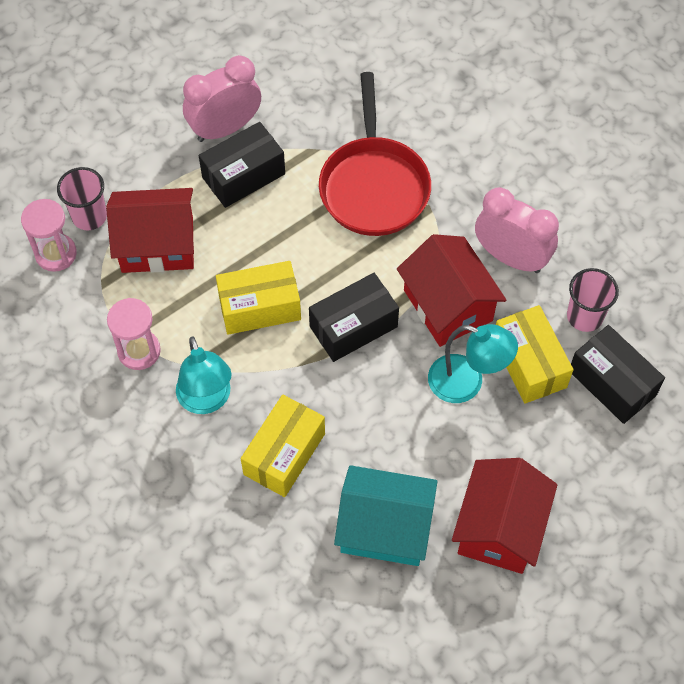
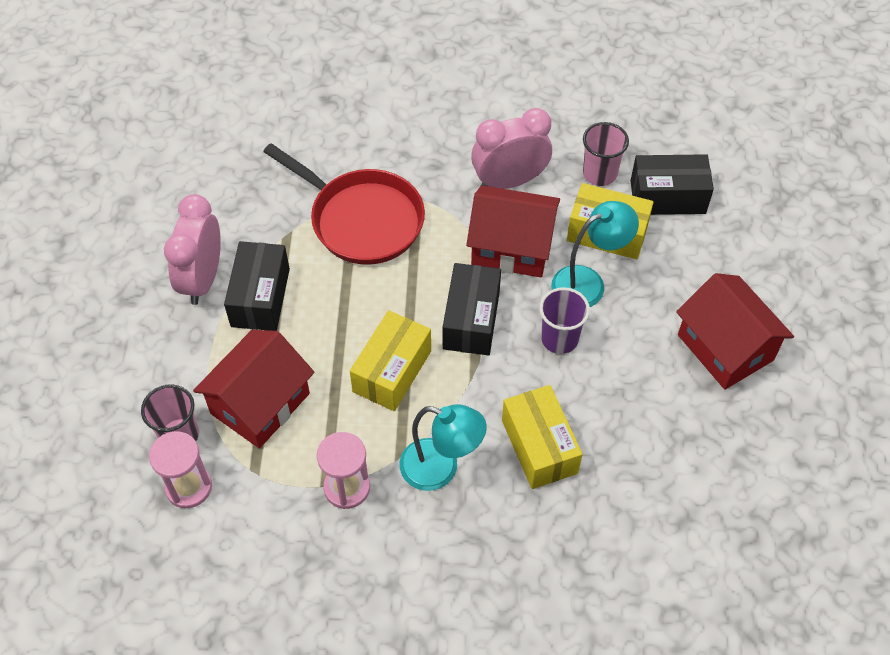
camera: 50 degrees left, 5 degrees down
turquoise house [334,465,438,566] -> none
none -> purple cup [539,287,590,354]

